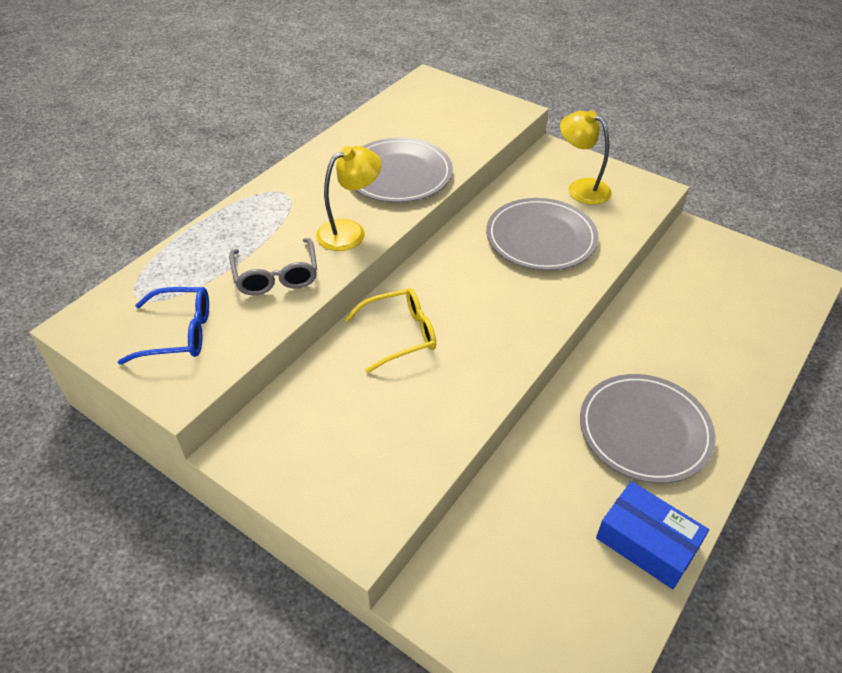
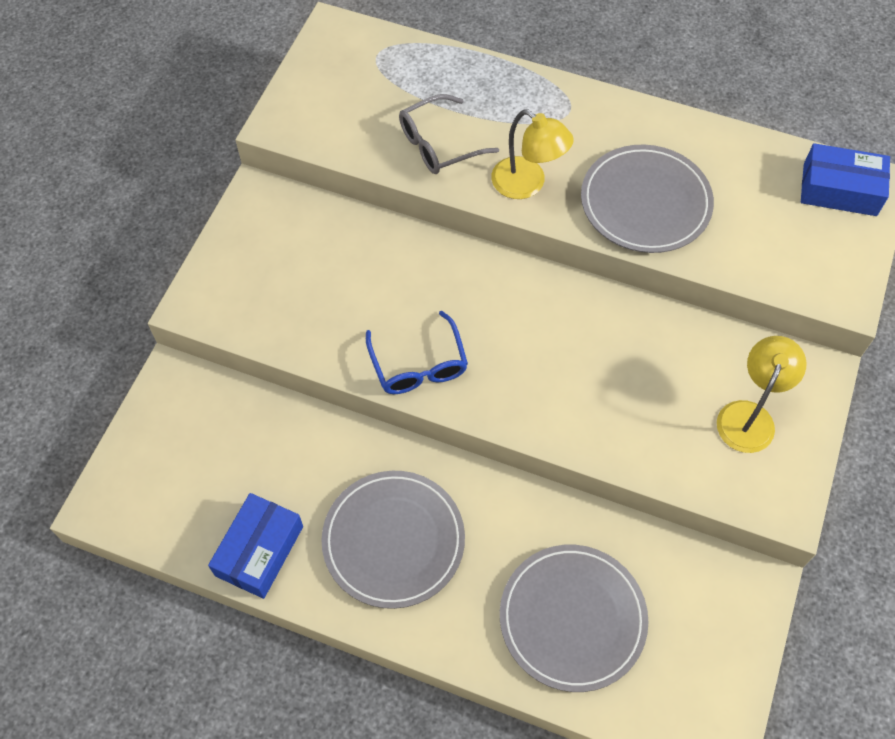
camera: 75 degrees right, 15 degrees up
blue glasses [118,287,209,365] -> blue glasses moved to [366,311,468,394]
yellow glasses [344,288,436,373] -> none
grey plate [486,198,599,271] -> grey plate moved to [500,545,648,692]
none -> blue box [801,143,890,216]

